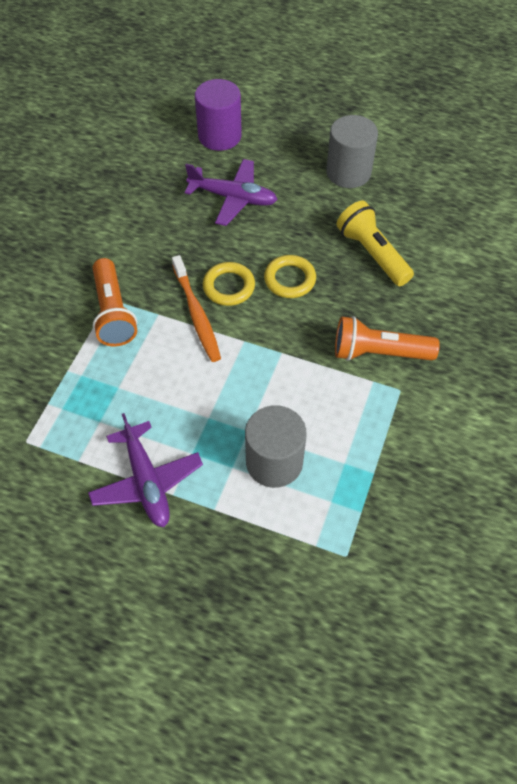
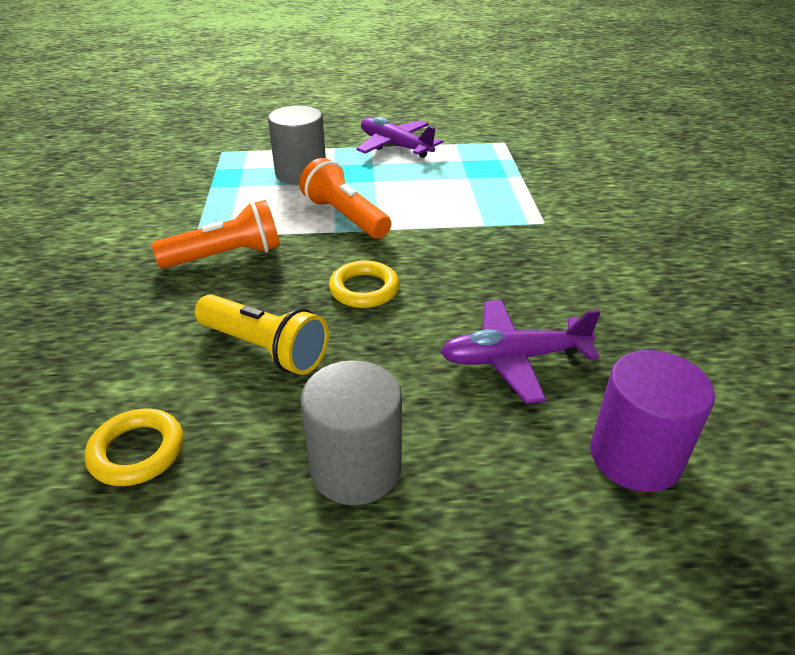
camera: 155 degrees right, 20 degrees down
orange flashlight [92,258,137,346] -> orange flashlight moved to [299,158,391,239]
orange toothbrush [172,255,221,362] -> none
yellow ring [203,262,255,306] -> yellow ring moved to [84,408,183,486]

